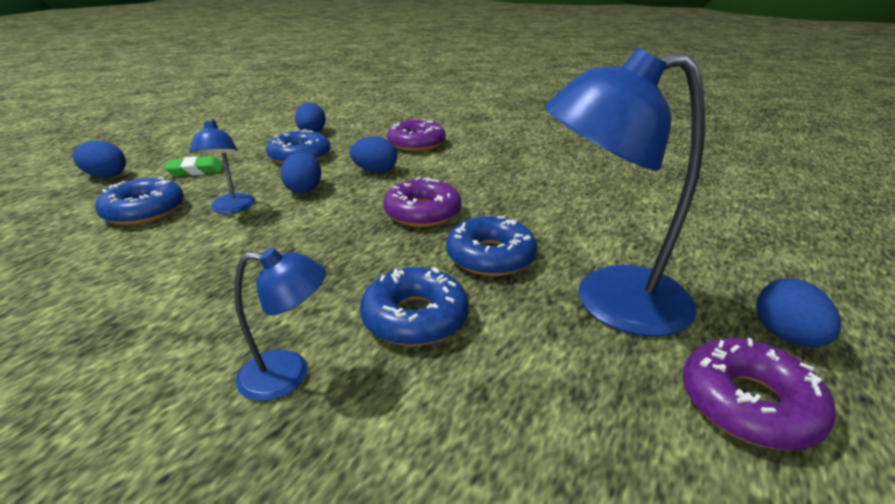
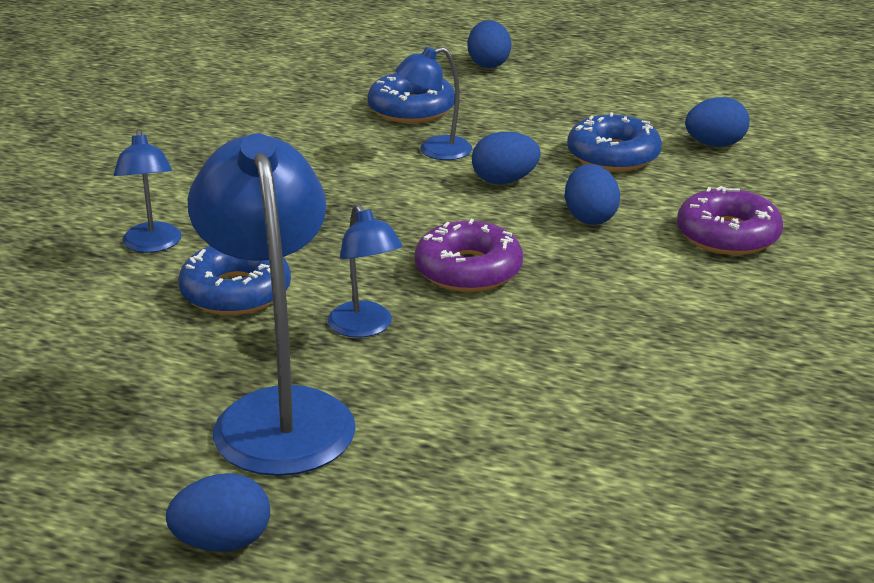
camera: 80 degrees right, 0 degrees up
green eraser [164,156,223,177] -> none
blue donut [446,216,537,276] -> blue lamp [328,203,403,338]
purple donut [683,338,836,450] -> none

